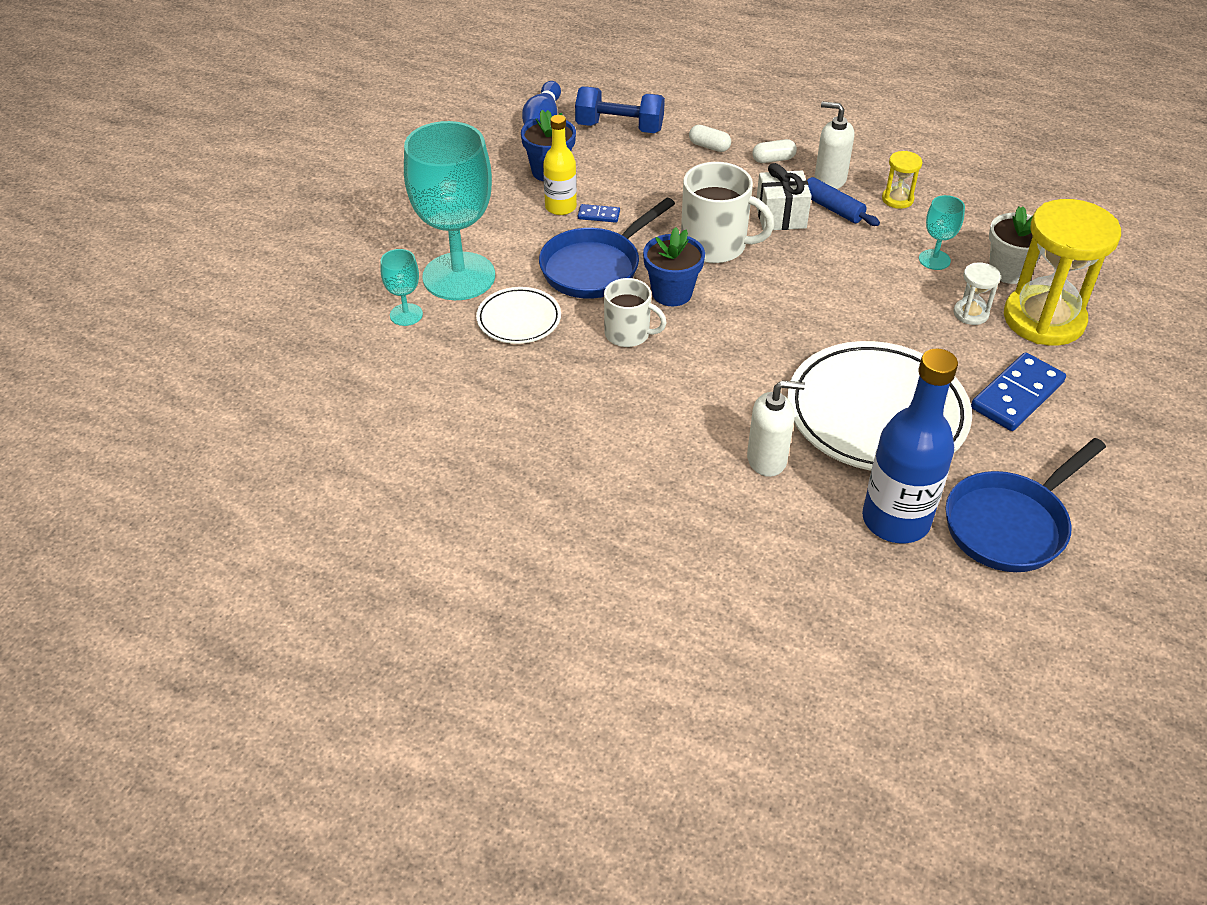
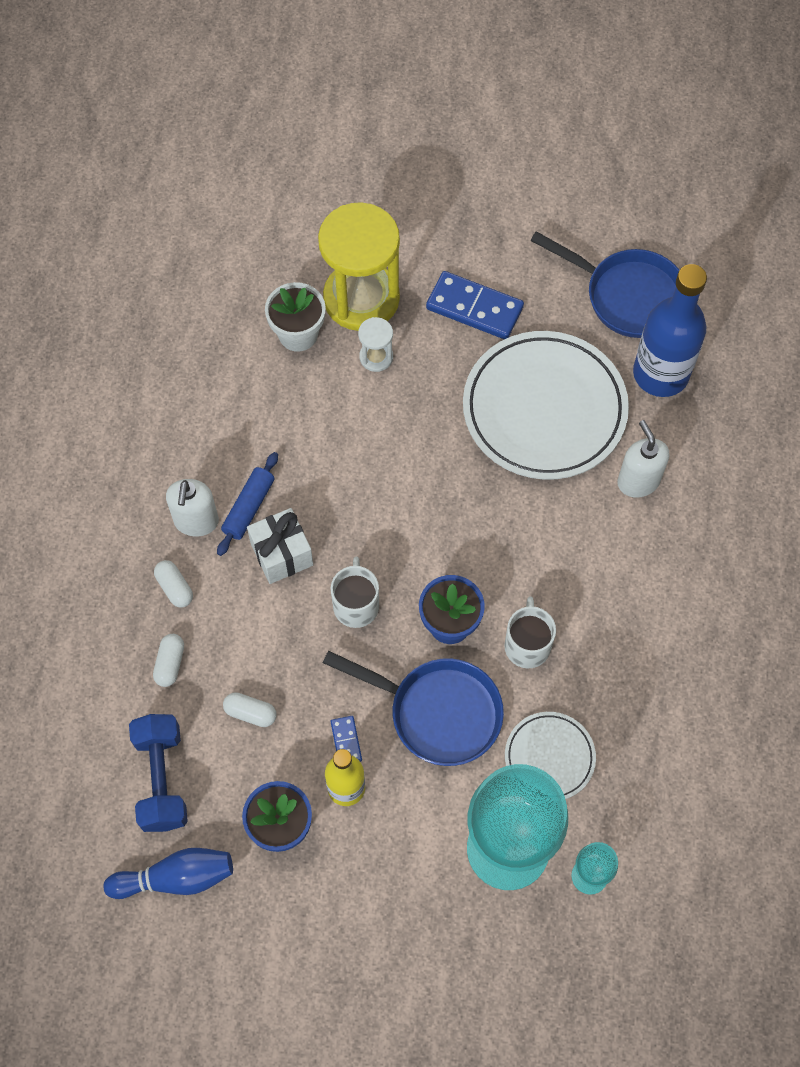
camera: 110 degrees left, 20 degrees up
white mug [681,162,774,263] -> white mug [331,556,379,628], size x0.64
yellow hourglass [882,151,922,209] -> none
turquoise goblet [919,195,965,270] -> none
none -> white capsule [223,692,277,727]

